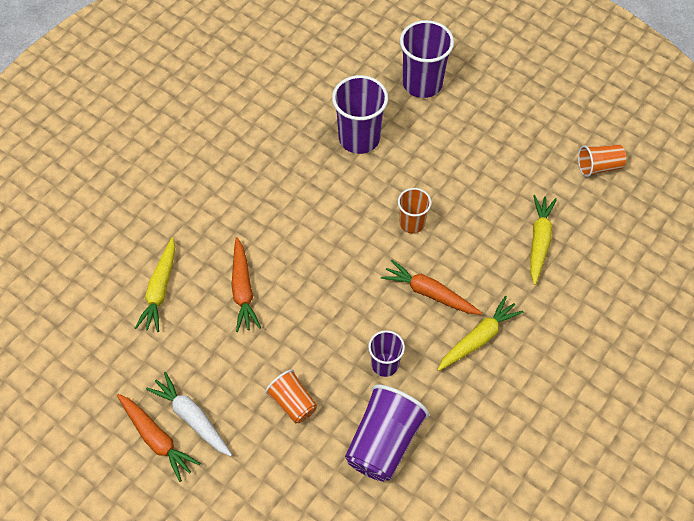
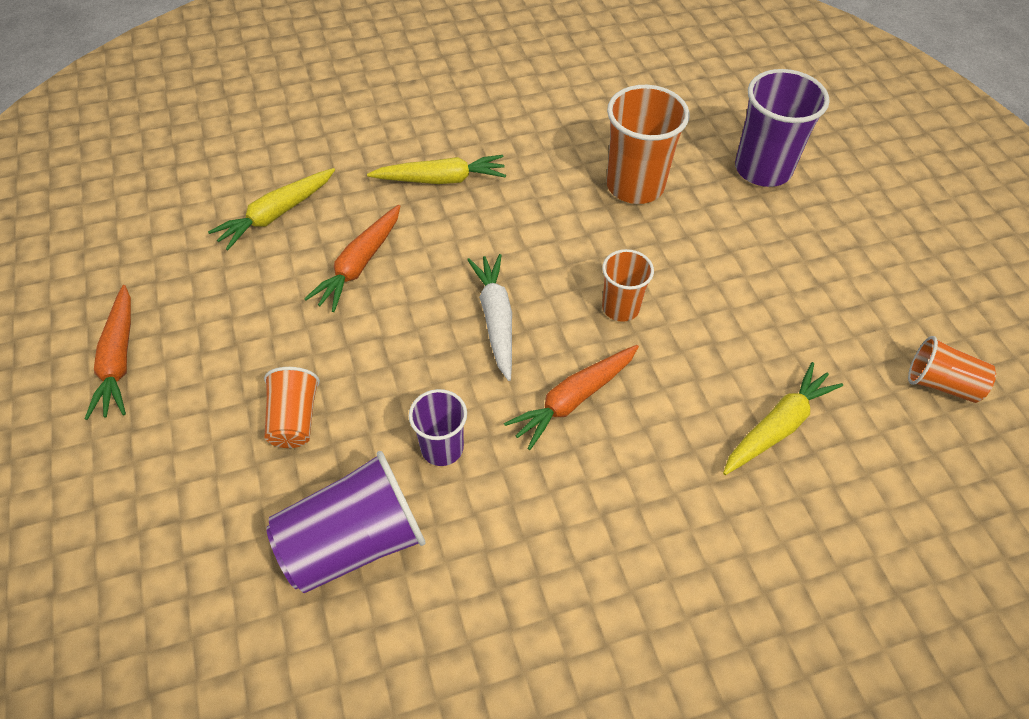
camera: 35 degrees right, 5 degrees down
white carrot [146,372,232,456] -> white carrot moved to [467,254,512,381]
purple cup [332,75,388,154] -> orange cup [606,85,690,204]
orange carrot [381,259,482,315] -> orange carrot turned 105 degrees counterclockwise [504,345,639,450]
yellow carrot [437,296,523,371] -> yellow carrot moved to [367,155,506,184]

